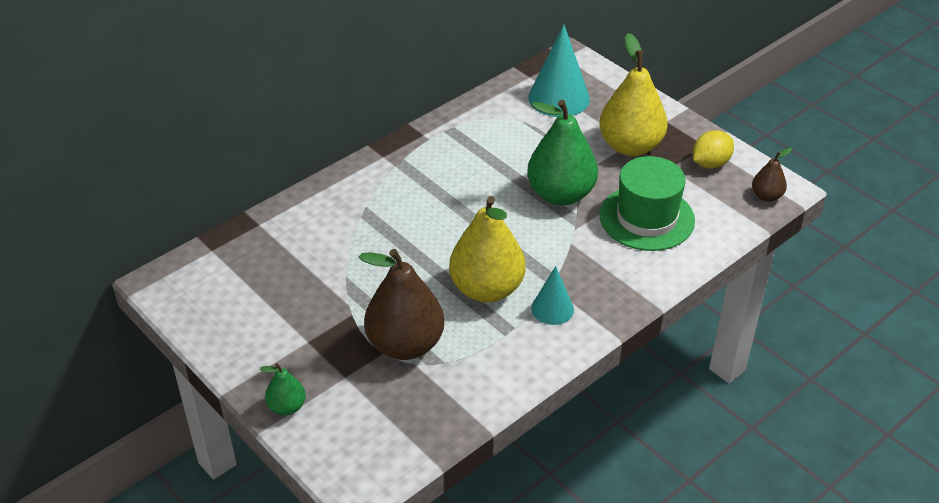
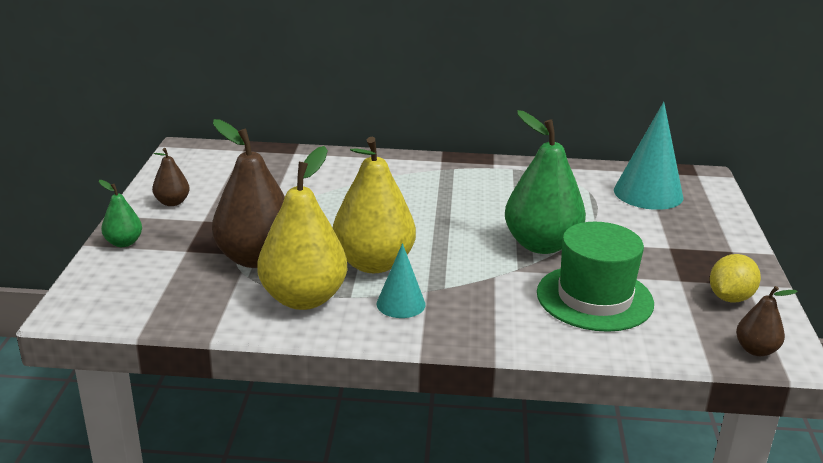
camera: 45 degrees right, 15 degrees down
yellow pear [599,33,667,156] -> yellow pear moved to [257,146,347,310]
yellow lemon [693,130,734,169] -> yellow lemon turned 60 degrees counterclockwise [710,254,761,302]
none -> brown pear [152,148,190,206]

